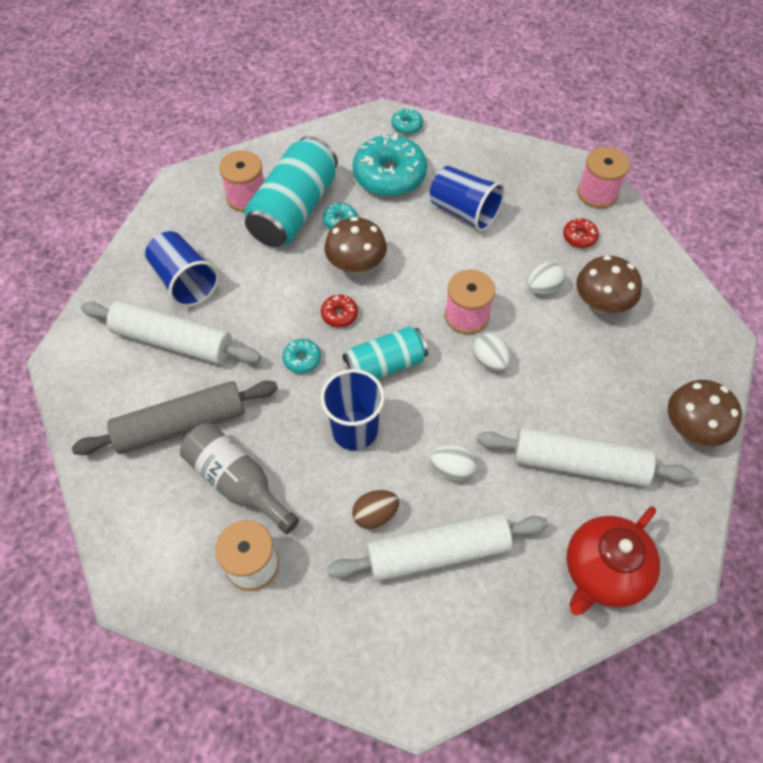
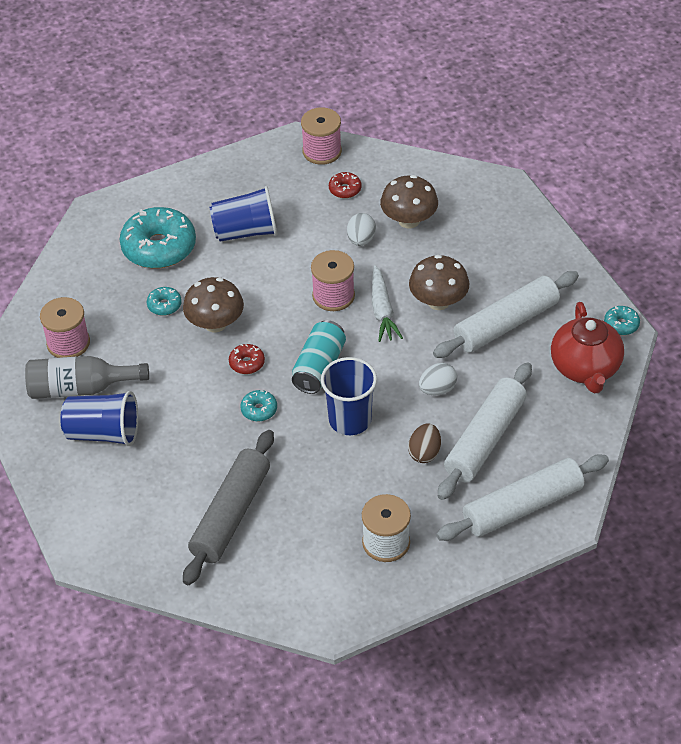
camera: 45 degrees left, 10 degrees down
white rolling pin [81,301,261,364] -> white rolling pin moved to [436,454,609,541]
grey bottle [180,423,299,534] -> grey bottle moved to [25,356,149,399]
turquoise can [244,136,338,247] -> none
turquoise donut [391,108,423,134] -> turquoise donut moved to [604,306,640,335]
white egg [473,333,510,371] -> white carrot [372,265,403,342]
brown mushroom [668,380,742,446] -> brown mushroom moved to [409,255,469,310]

